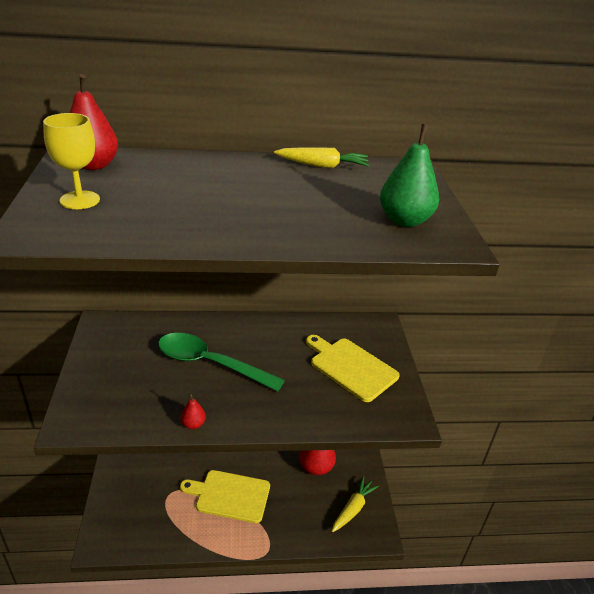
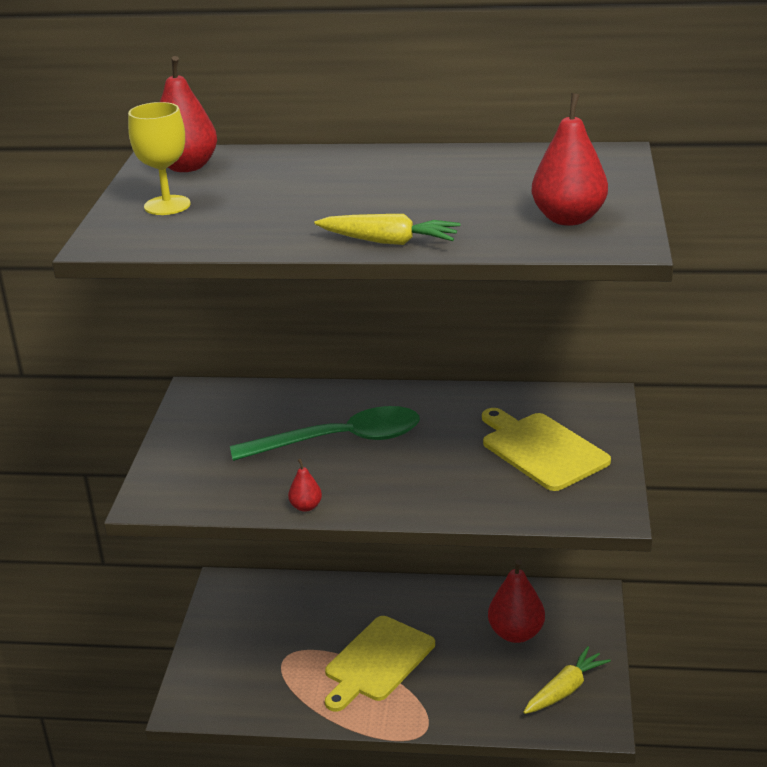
camera: 15 degrees right, 5 degrees down
green spoon [158,333,285,391] -> green spoon turned 135 degrees clockwise [230,406,420,461]
yellow cutting board [180,470,270,523] -> yellow cutting board turned 75 degrees counterclockwise [325,616,435,712]
yellow carrot [274,147,369,168] -> yellow carrot moved to [314,214,460,245]
green pear [380,124,439,227] -> red pear [532,93,608,226]

